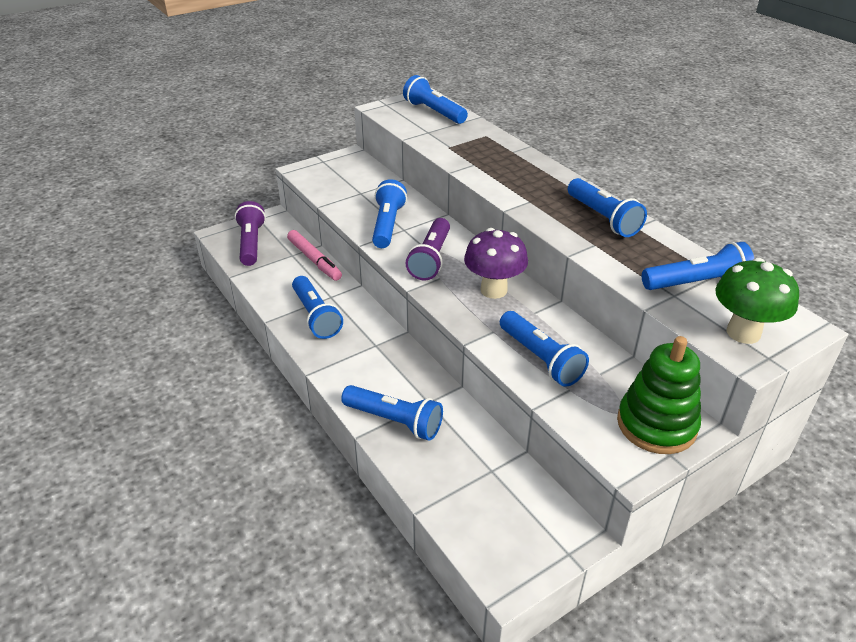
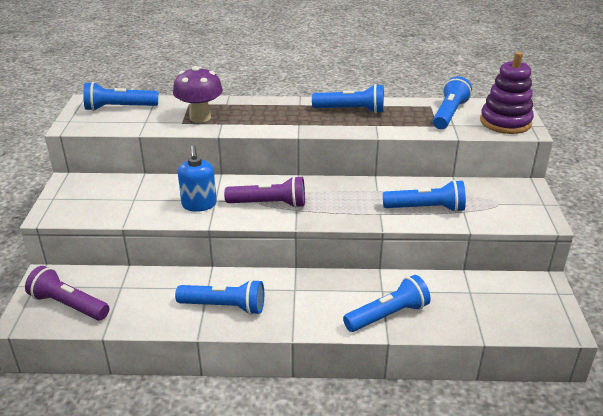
camera: 55 degrees left, 5 degrees down
pink marker [287,230,342,281] -> none
blue flashlight [372,179,407,248] -> blue soap dispenser [178,145,217,212]
purple flashlight [405,218,450,281] -> purple flashlight turned 45 degrees counterclockwise [224,176,305,208]
purple mushroom [464,228,528,299] -> purple mushroom moved to [173,66,223,123]
green stacking toy [617,336,701,454] -> none
green mushroom [715,258,799,344] -> purple stacking toy [480,52,534,134]

